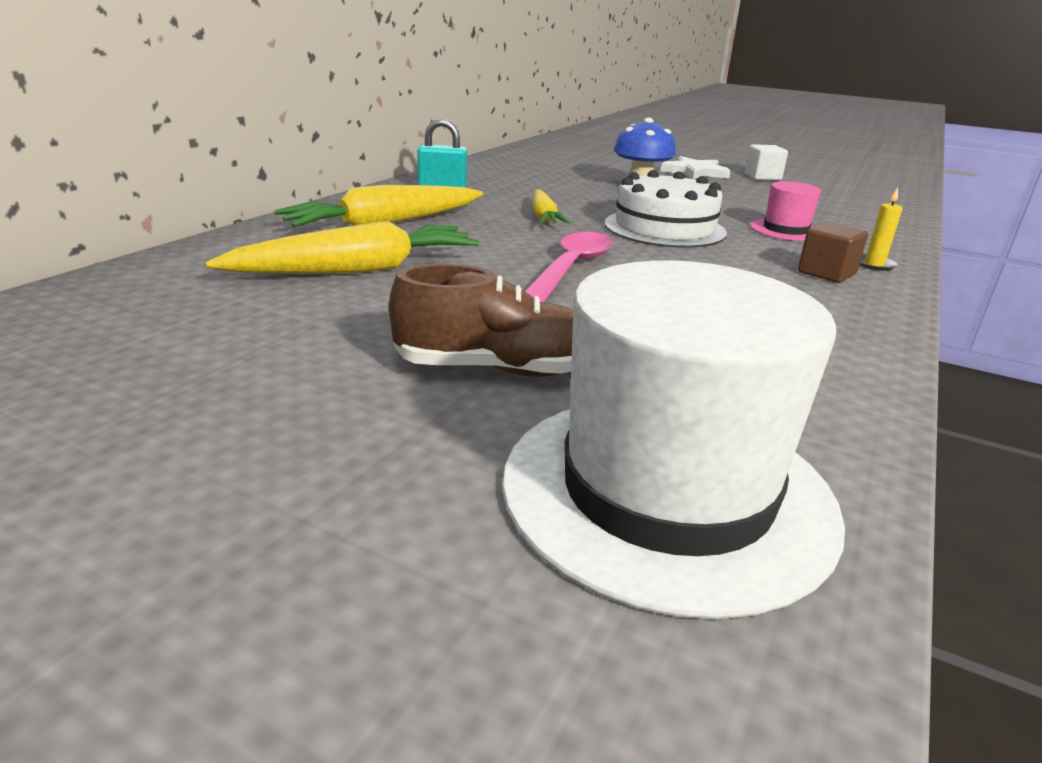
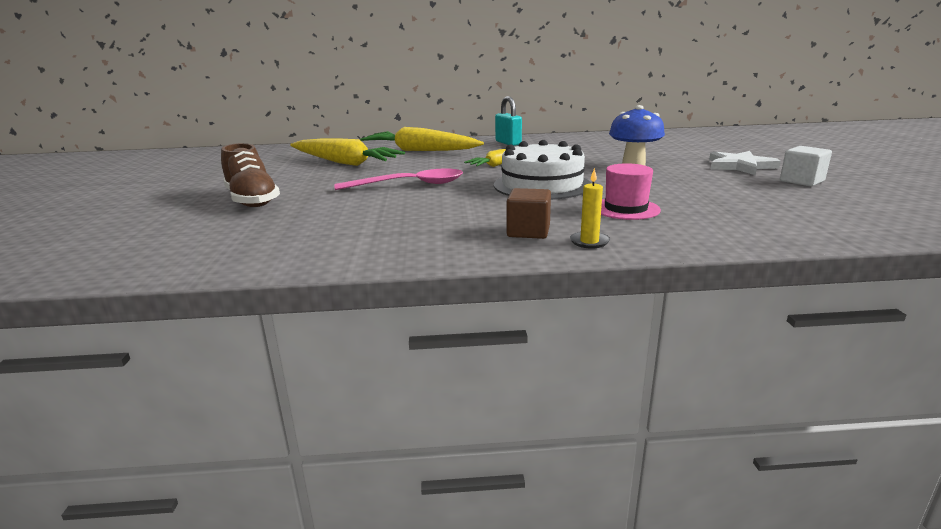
camera: 60 degrees right, 5 degrees down
white hat [502,260,845,619] -> none

